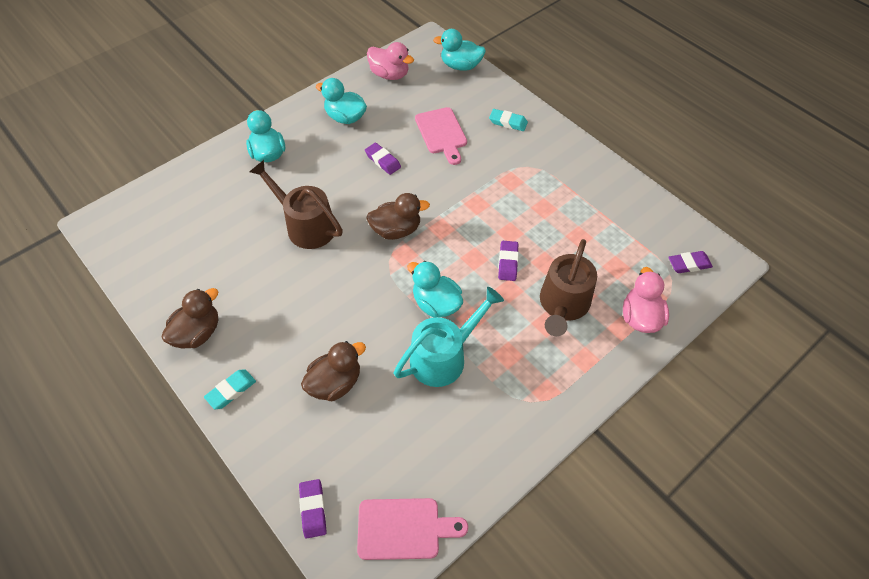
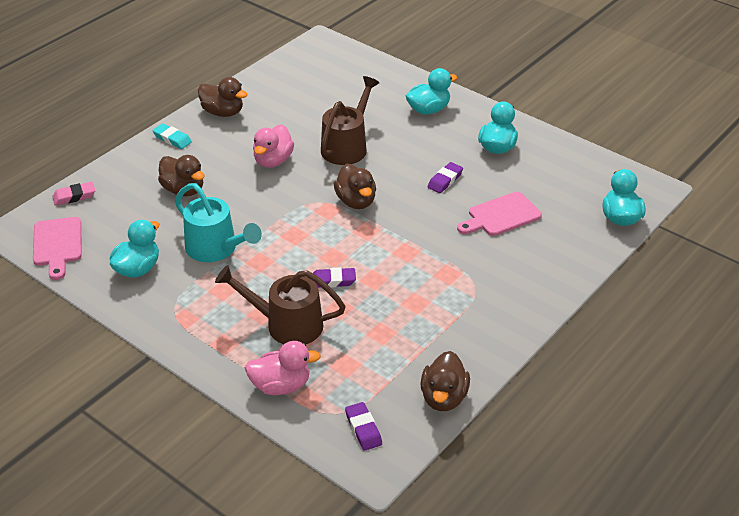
camera: 80 degrees right, 15 degrees down
purple eraser [299,479,327,539] -> pink eraser [52,182,95,206]
pink duck [367,42,414,80] -> pink duck moved to [253,125,294,168]
turquoise duck [407,261,463,318] -> turquoise duck moved to [110,220,159,278]
turquoise eraser [489,109,528,131] -> none
none -> brown duck [420,351,470,411]

